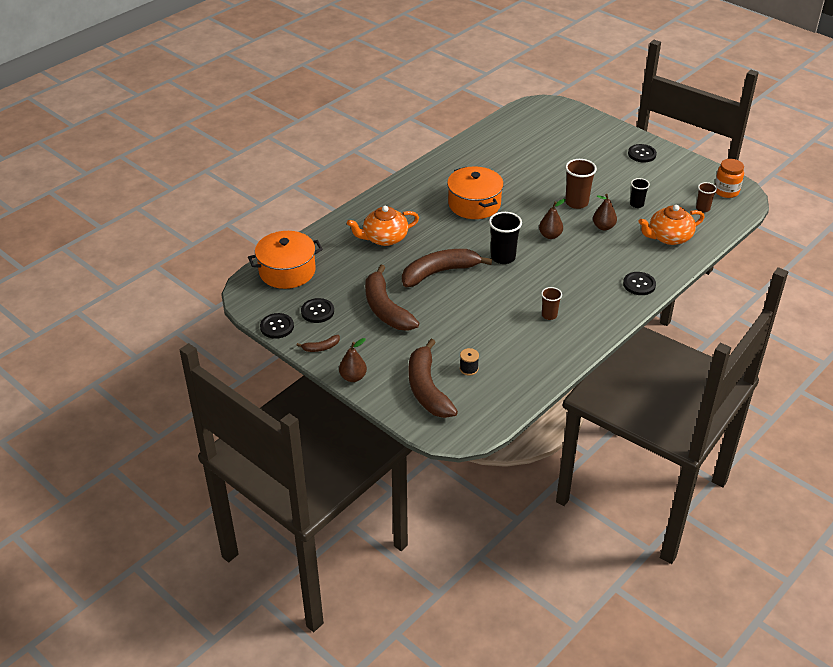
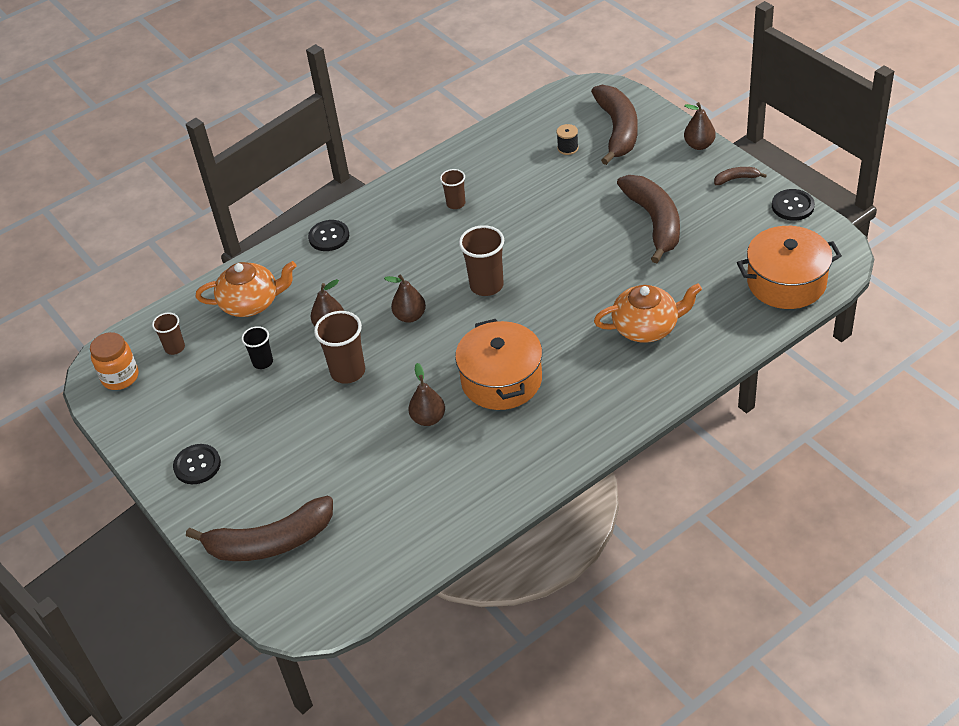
camera: 165 degrees left, 5 degrees up
black button [301,298,334,323] -> none
brown banana [402,249,492,287] -> brown banana moved to [186,496,333,561]
black cup [489,212,522,264] -> brown cup [459,225,504,296]
none -> brown pear [409,363,445,426]

